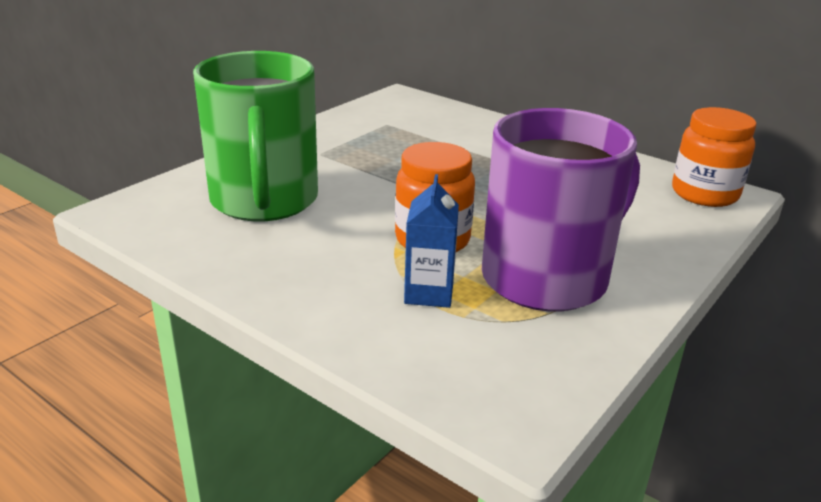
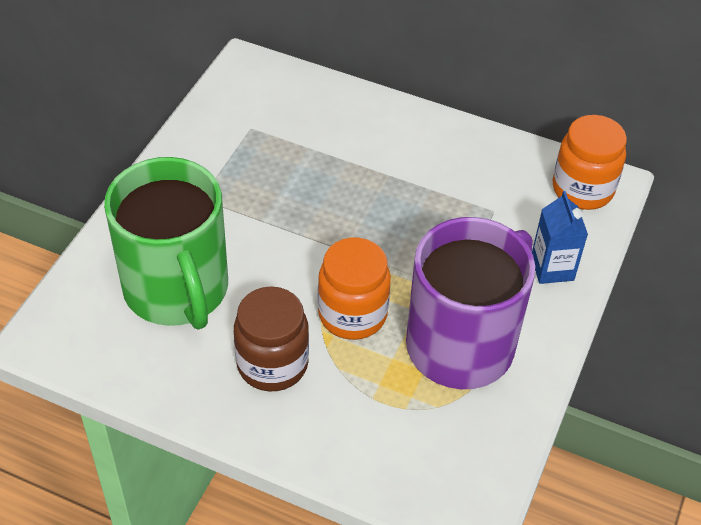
camera: 15 degrees left, 20 degrees up
blue carton [404,174,459,308] -> blue carton moved to [532,191,588,284]
none -> brown jar [234,286,309,391]

